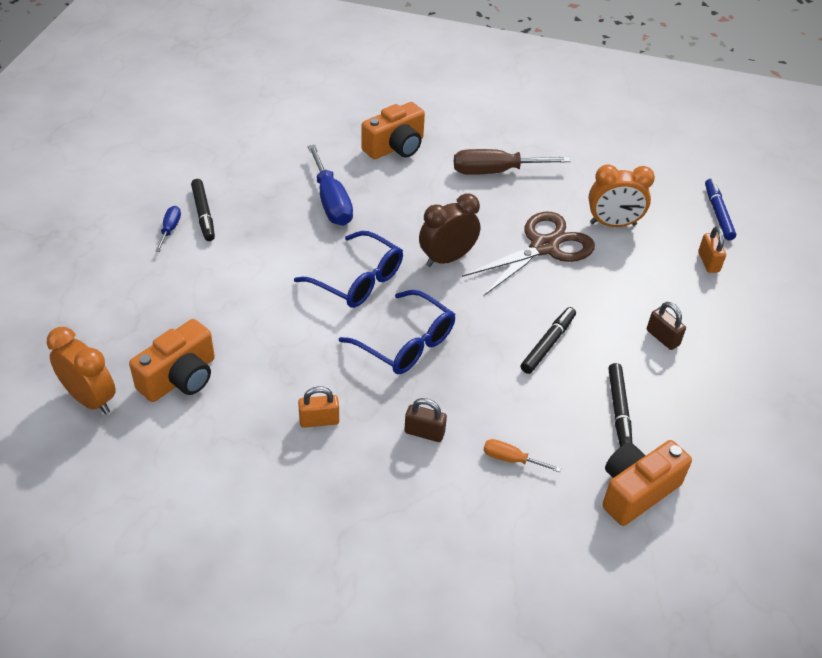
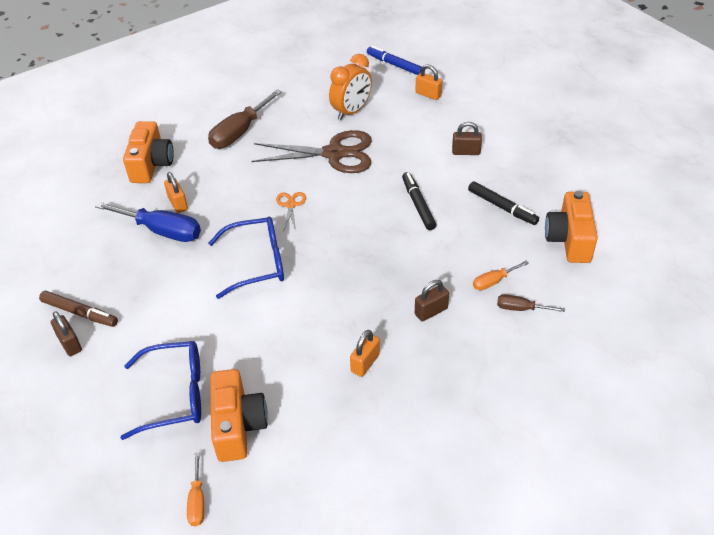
camera: 45 degrees left, 0 degrees up
orange clock [47,327,116,414] -> orange screwdriver [187,453,204,526]
blue screwdriver [155,206,181,252] -> brown padlock [51,311,82,356]
black marker [191,179,215,241] -> brown marker [39,291,118,327]
blue glasses [339,290,455,374] -> blue glasses moved to [121,341,201,440]
brown clock [419,193,480,267] -> orange scissors [276,192,306,231]
brown scissors [462,212,595,296] -> brown scissors turned 90 degrees clockwise [251,130,372,173]
none -> orange padlock [164,172,188,213]
none -> brown screwdriver [497,294,565,312]

